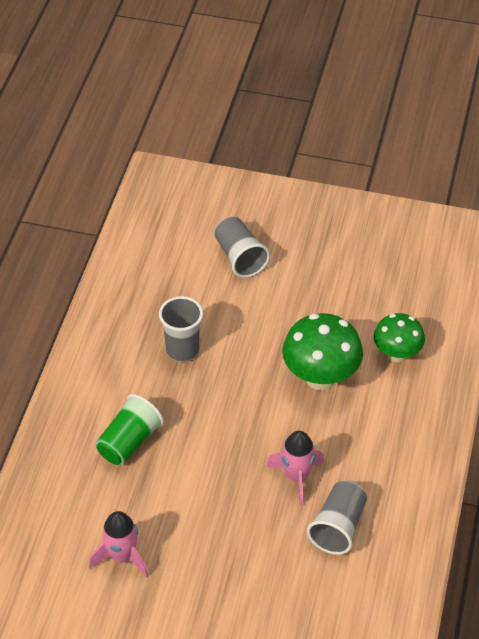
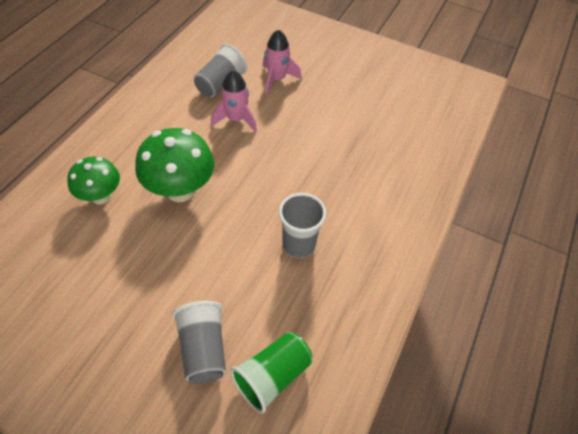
camera: 170 degrees left, 5 degrees up
pink rocket [89,511,149,578] -> pink rocket moved to [263,29,301,95]
green cup [96,394,164,465] -> green cup moved to [231,332,312,413]

